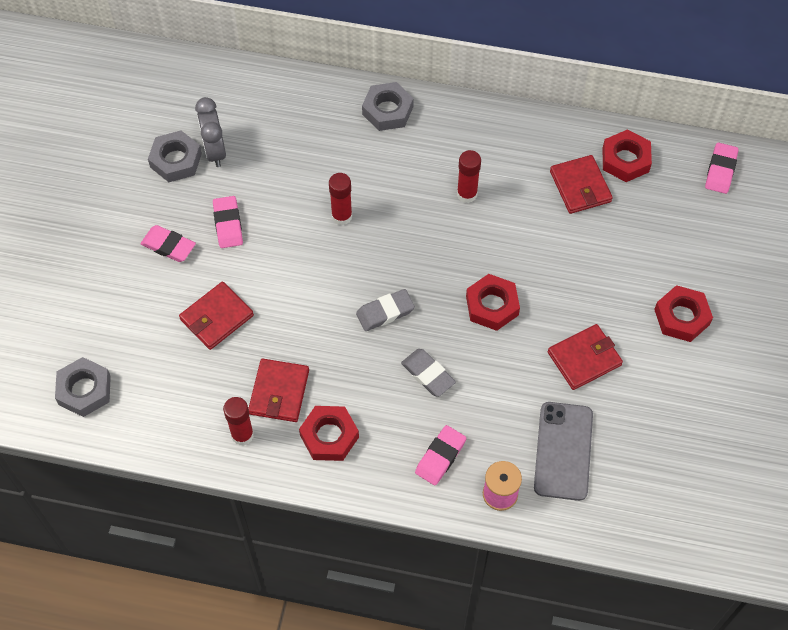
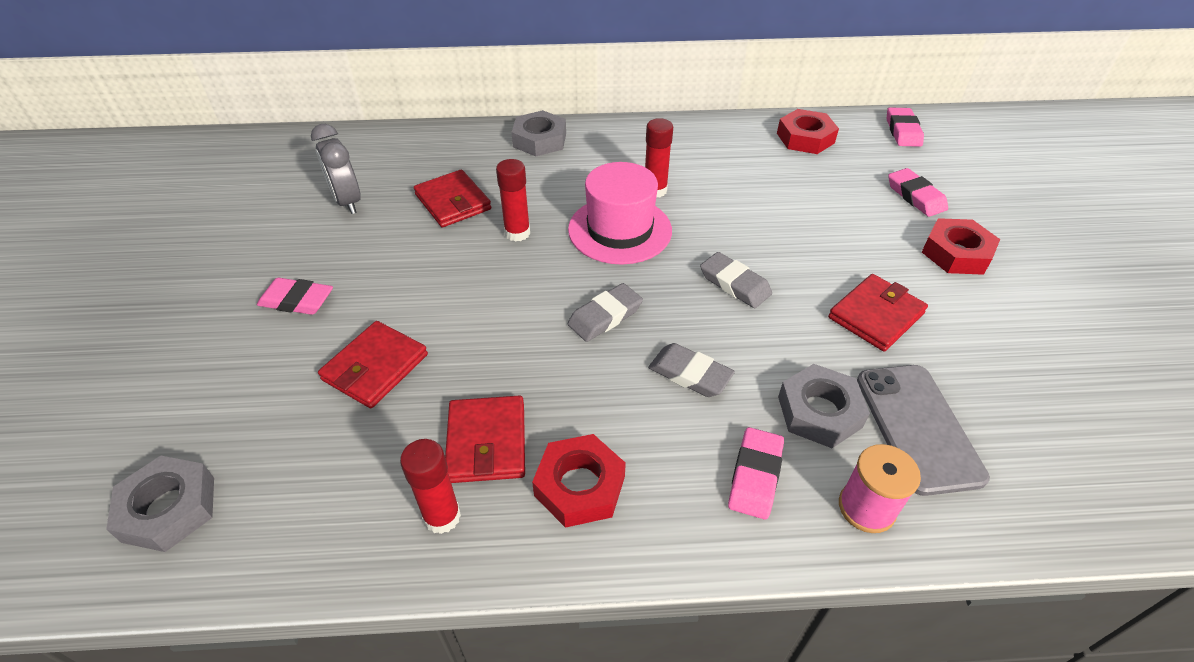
camera: 15 degrees left, 15 degrees down
grey nut [148,131,202,182] -> grey nut moved to [778,364,870,448]
pink eraser [213,196,243,248] -> pink eraser moved to [888,168,948,217]
red nut [466,274,520,331] -> grey eraser [700,252,772,308]
red wallet [550,155,613,214] -> red wallet moved to [414,169,491,227]
none -> pink hat [568,162,672,265]

